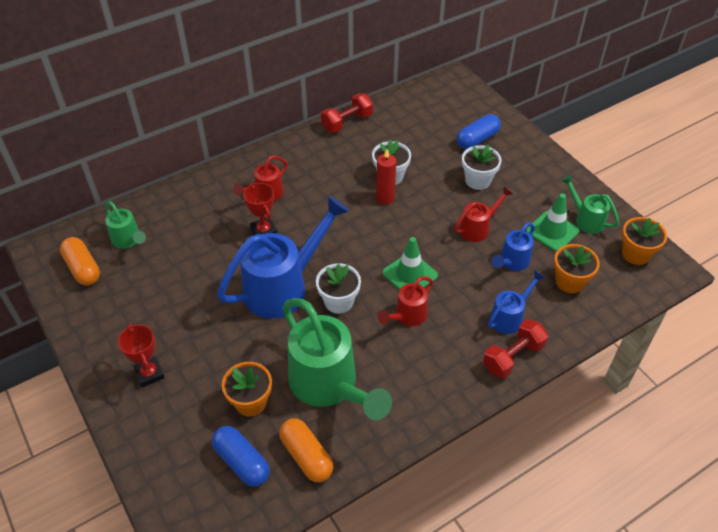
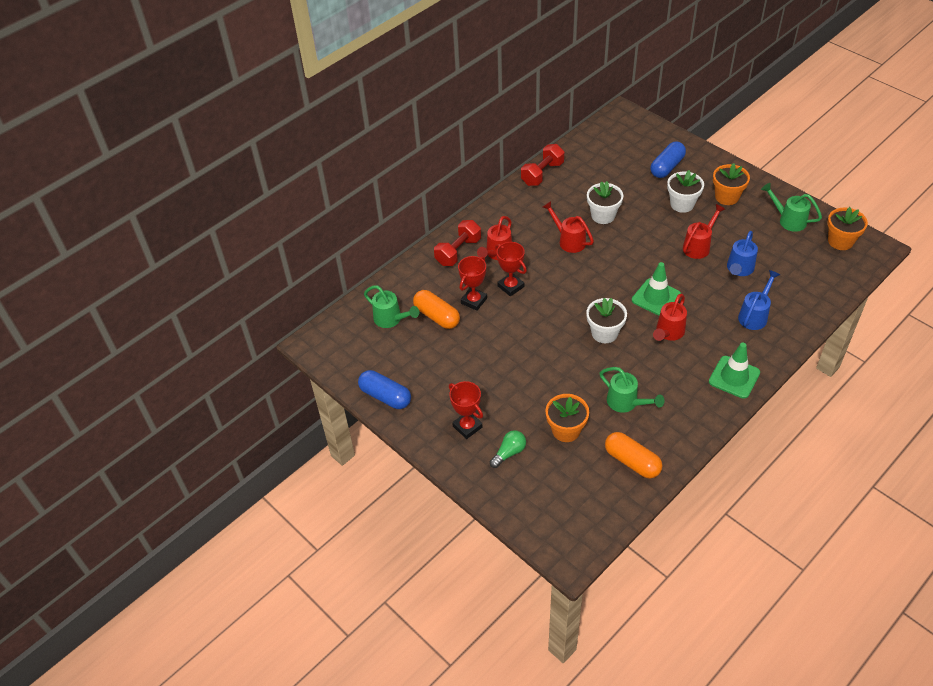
camera: 10 degrees left, 0 degrees up
orange capsule [60,237,100,285] -> orange capsule moved to [413,290,460,329]
blue capsule [212,426,270,487] -> blue capsule moved to [358,370,411,409]
blue watering can [217,196,350,319] -> none
green watering can [282,298,392,420] -> green watering can [600,367,664,413], size x0.50
red candle [376,149,396,205] -> none
red dumbbell [483,319,548,379] -> red dumbbell moved to [434,220,481,266]
green traffic cone [526,193,579,252] -> green traffic cone moved to [709,343,760,399]
orange flower pot [554,244,600,293] -> orange flower pot moved to [713,163,750,205]
none -> red trophy [458,256,487,311]
none -> green light bulb [490,430,526,468]
none -> red watering can [543,201,594,253]

